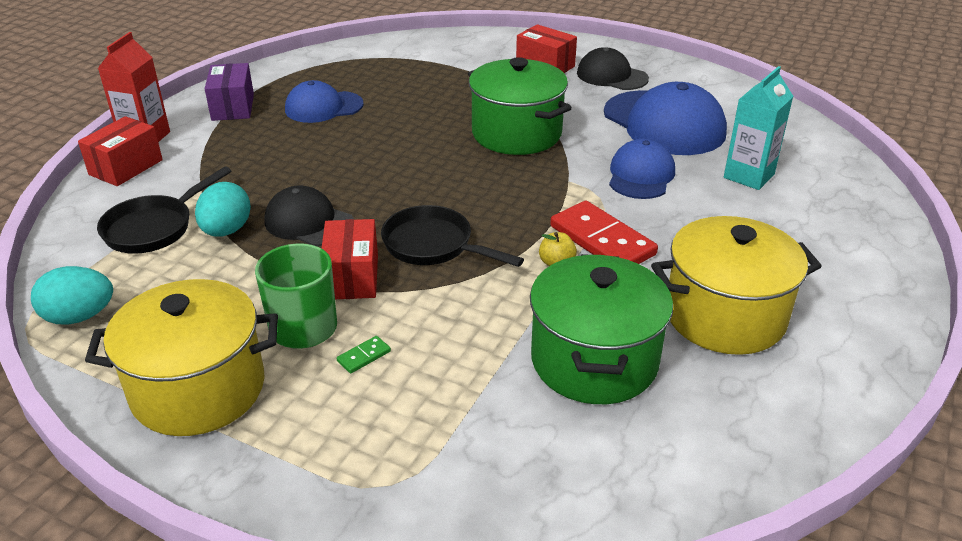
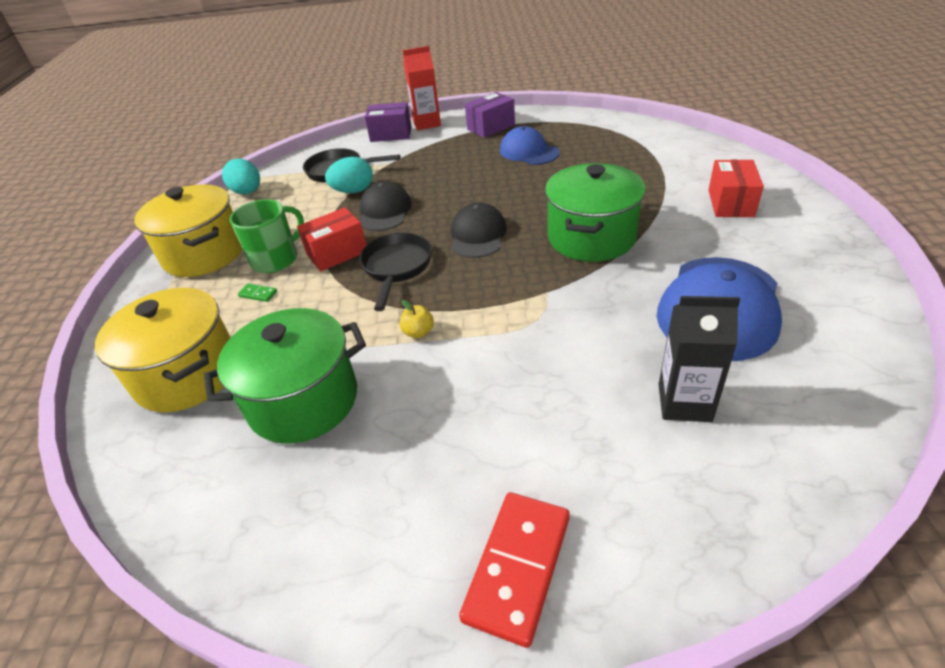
camera: 65 degrees right, 5 degrees up
red box [78,116,163,186] -> purple box [365,102,412,142]
red domino [550,201,658,264] -> red domino moved to [459,492,570,648]
black cap [577,47,649,90] -> black cap moved to [451,203,507,258]
blue cap [609,139,675,199] -> none
yellow pot [651,216,822,355] -> yellow pot moved to [95,288,231,413]
turquoise carton [724,66,794,190] -> black carton [658,296,740,422]

